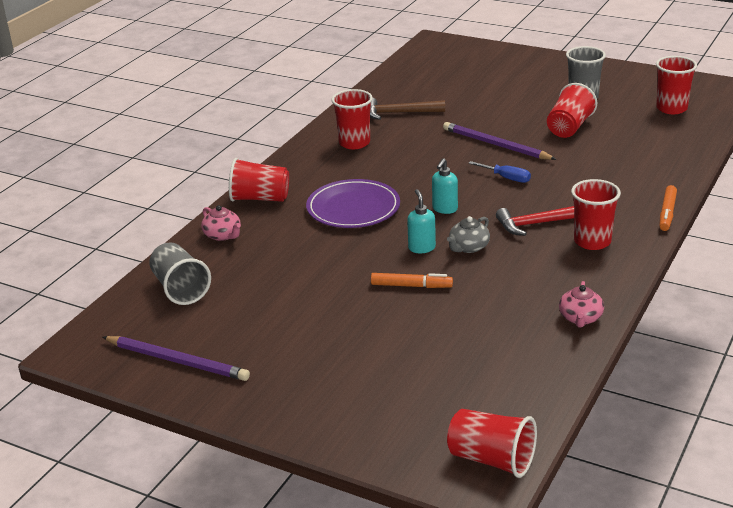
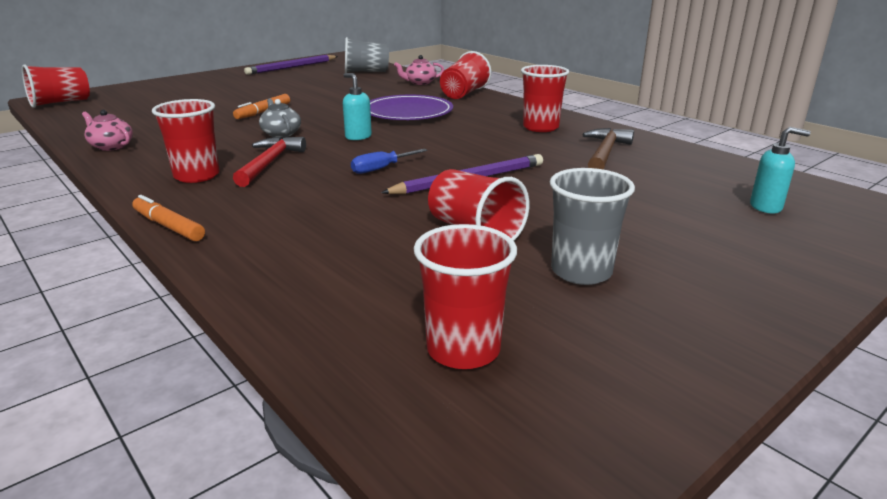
camera: 110 degrees right, 5 degrees down
turquoise soap dispenser [407,189,436,253] -> turquoise soap dispenser moved to [750,127,811,213]

